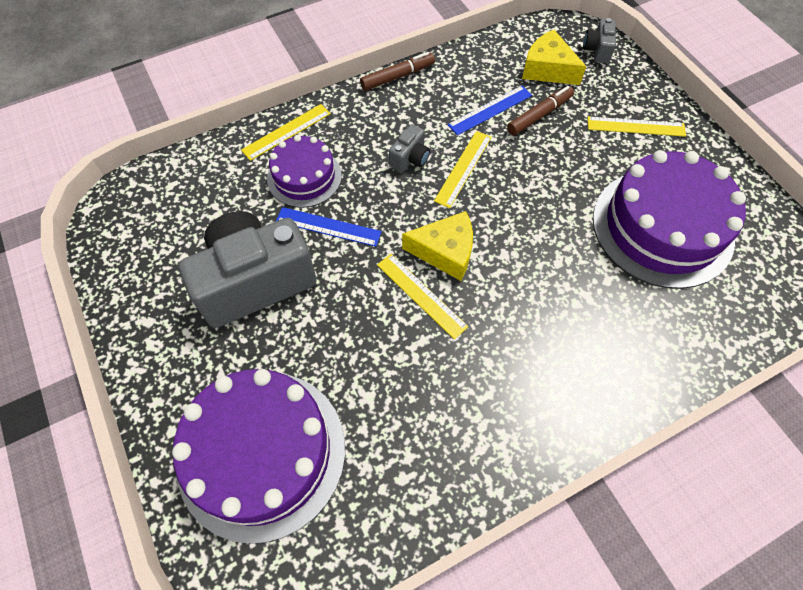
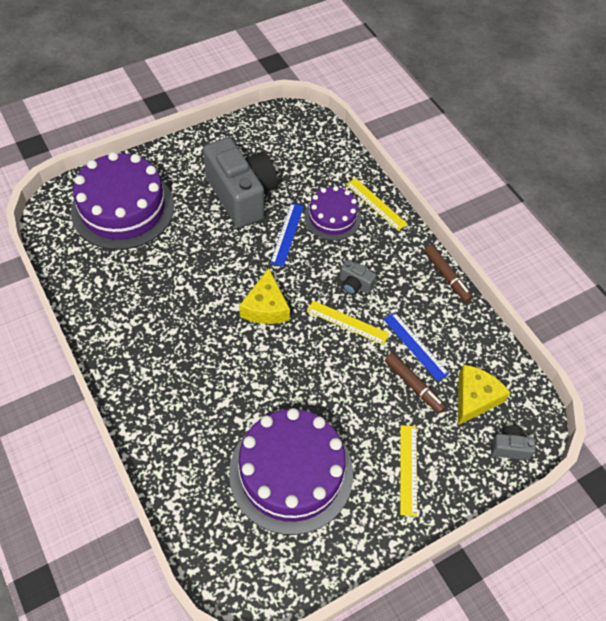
camera: 85 degrees right, 5 degrees down
yellow ruler [377,254,469,339] -> none

